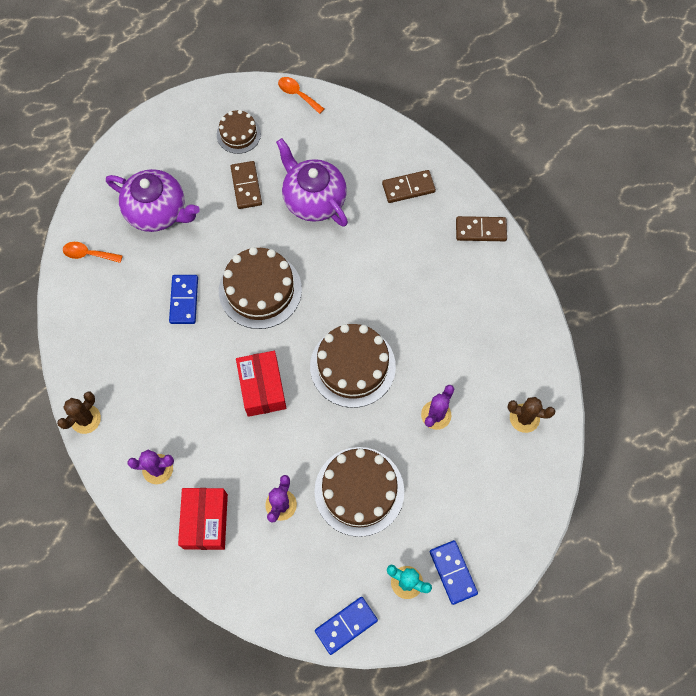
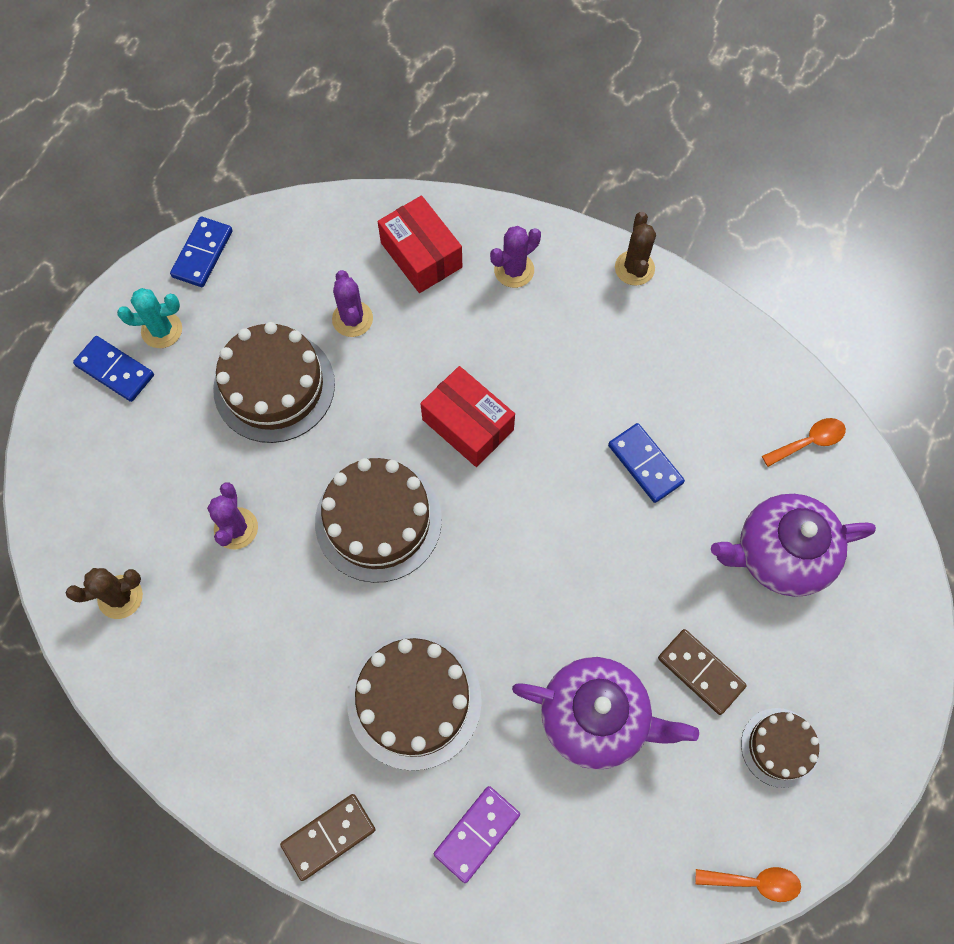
camera: 145 degrees right, 0 degrees up
brown cake [219,247,302,329] -> brown cake moved to [347,634,482,771]
brown domino [382,170,436,203] -> purple domino [434,786,520,883]

